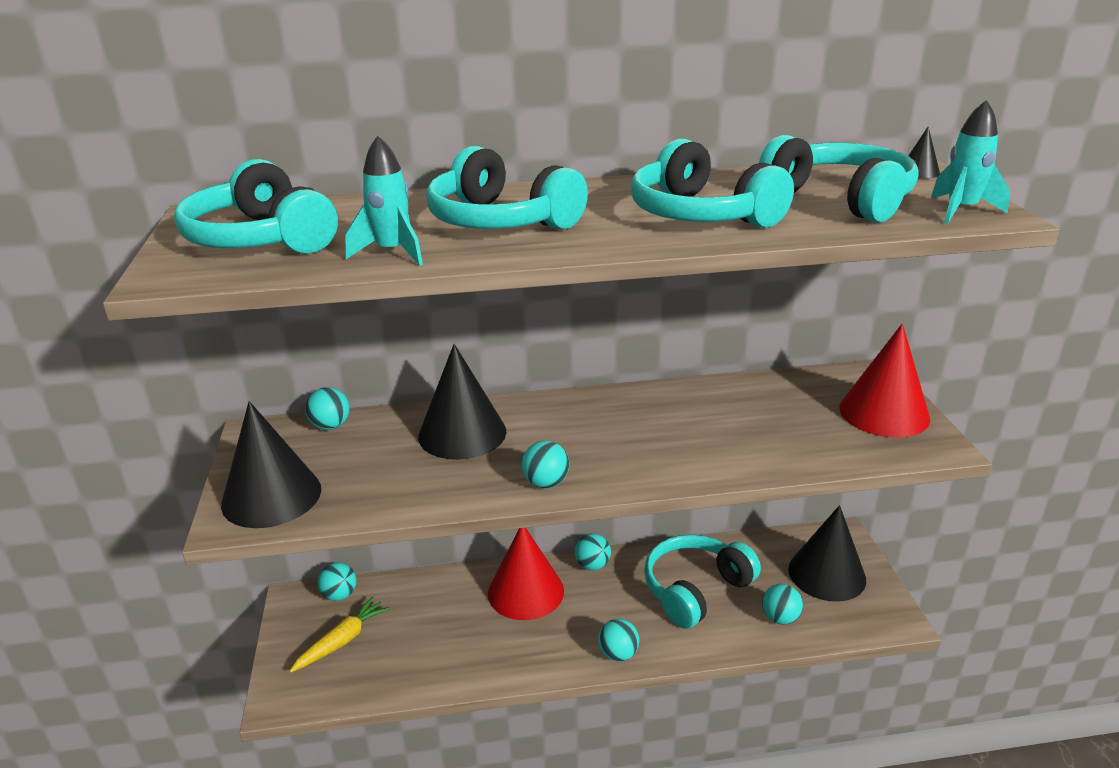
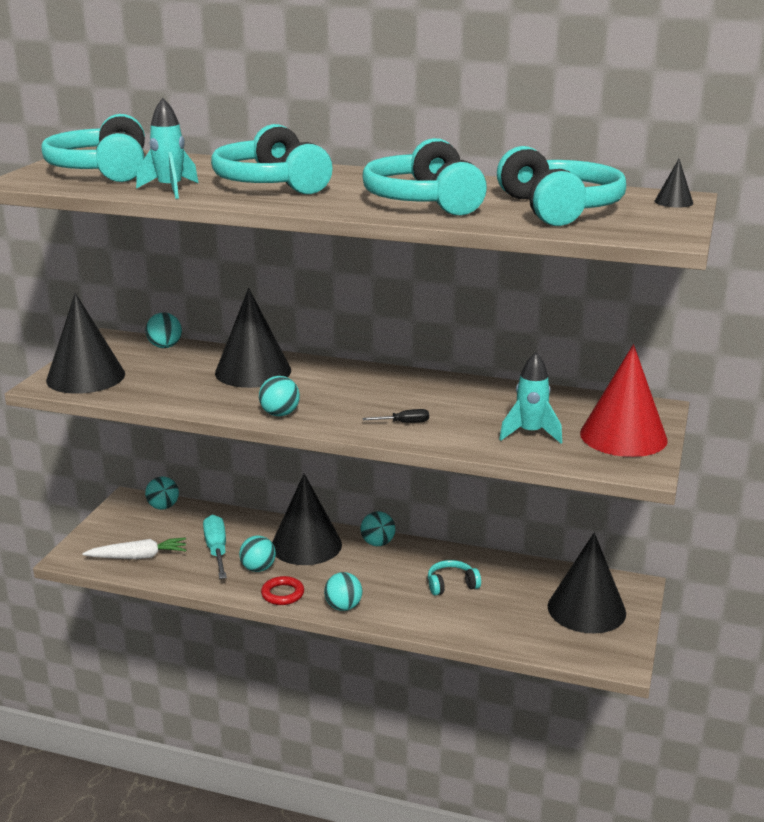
camera: 25 degrees right, 5 degrees down
yellow carrot [289,596,390,673] -> none
red cone [488,528,564,620] -> black cone [272,474,342,565]
turquoise headphones [644,534,761,629] -> turquoise headphones [428,560,481,596], size x0.49
turquoise ball [762,584,803,625] -> turquoise ball moved to [239,536,276,572]
turquoise rocket [931,100,1010,224] -> turquoise rocket moved to [499,352,562,443]
none -> white carrot [82,538,186,559]
none -> turquoise screwdriver [203,515,227,579]
none -> red ring [261,576,304,605]
none -> black screwdriver [362,409,429,423]

